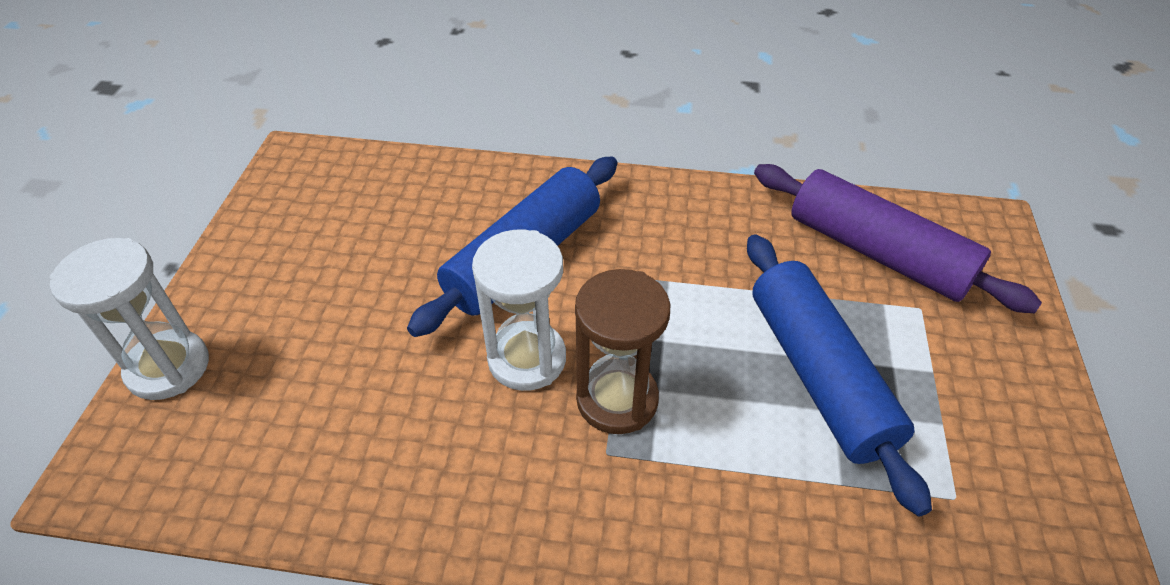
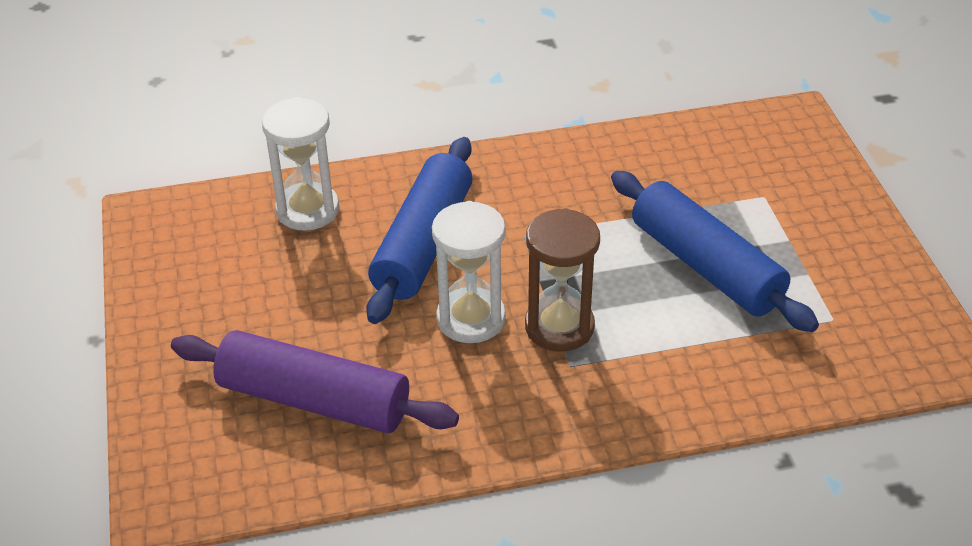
camera: 20 degrees left, 5 degrees down
white hourglass [50,238,209,400] -> white hourglass moved to [262,97,339,231]
purple rolling pin [754,164,1042,313] -> purple rolling pin moved to [171,330,459,433]

